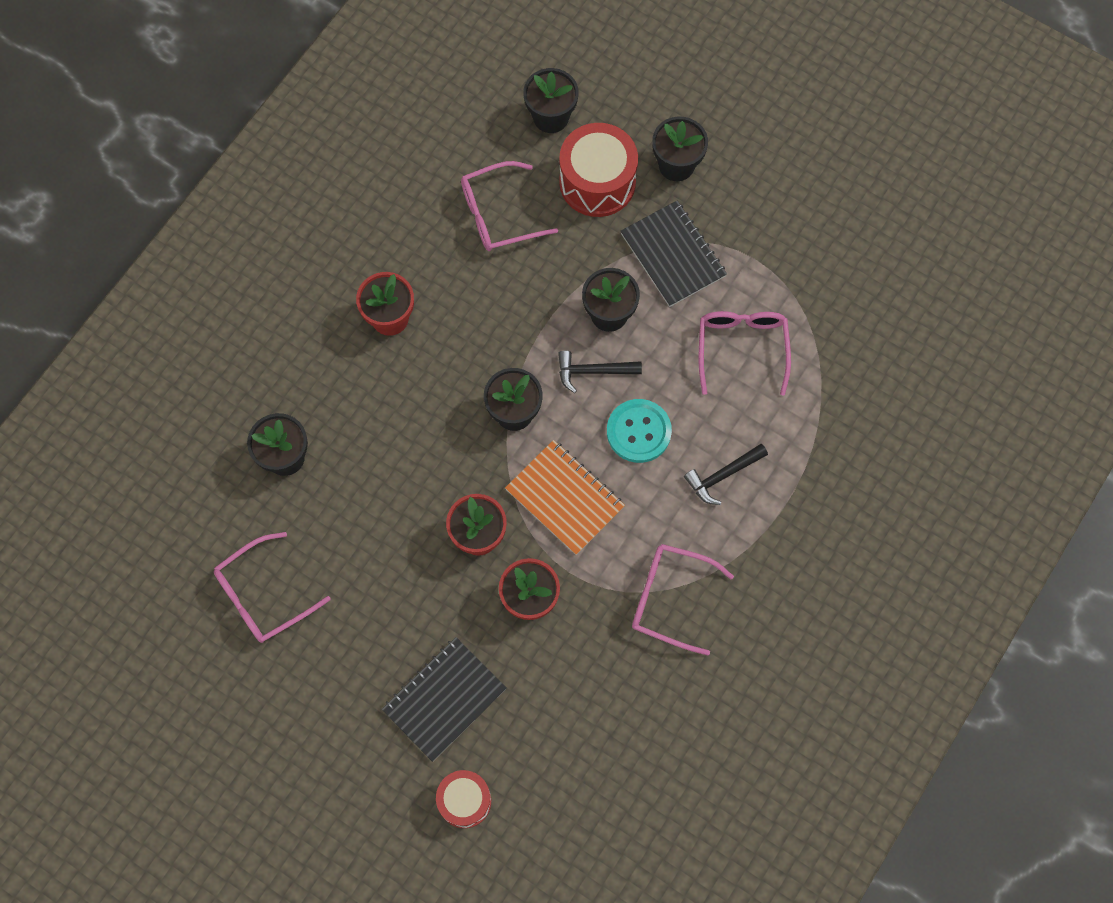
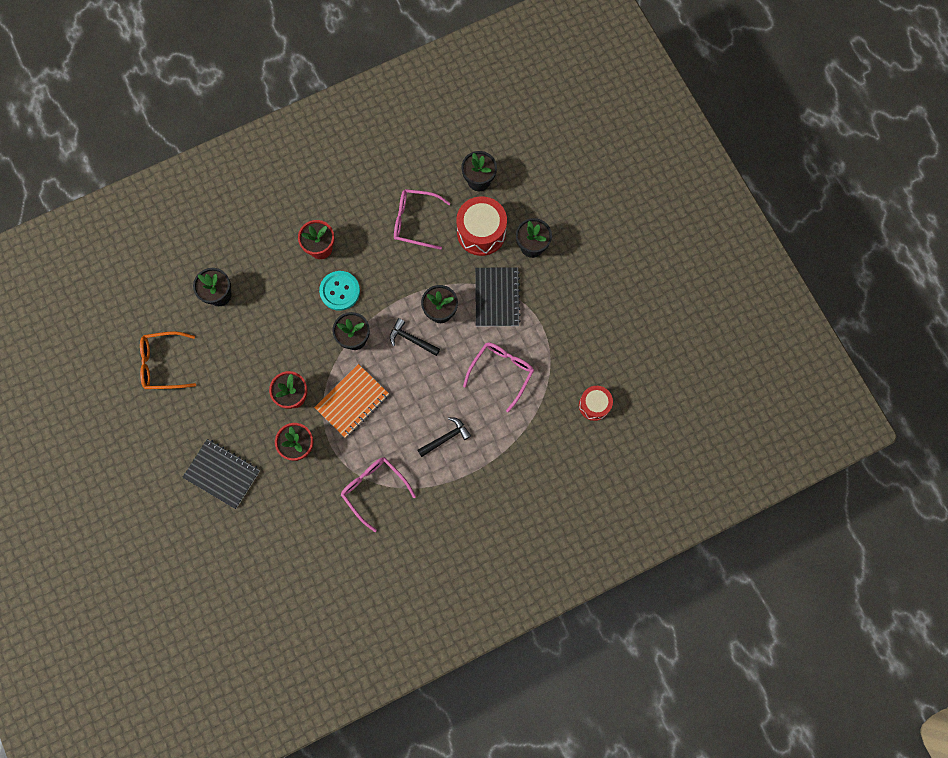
camera: 30 degrees right, 5 degrees up
pink glasses [214,532,331,643] -> orange glasses [140,331,196,389]
black notebook [382,637,507,762] -> black notebook turned 45 degrees clockwise [182,439,260,509]
red drum [436,770,491,828] -> red drum moved to [579,386,613,421]
orange notebook [505,440,625,555] -> orange notebook turned 60 degrees clockwise [314,364,389,438]
turquoise button [607,399,672,463] -> turquoise button moved to [319,271,360,311]
black hammer [684,444,768,505] -> black hammer turned 150 degrees clockwise [417,417,471,457]

